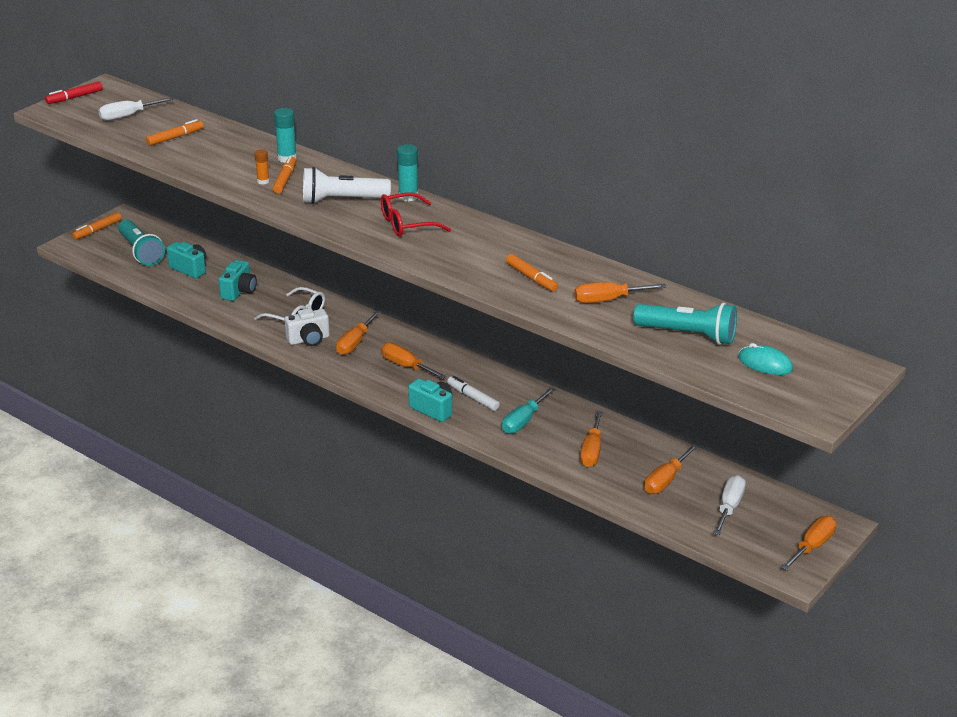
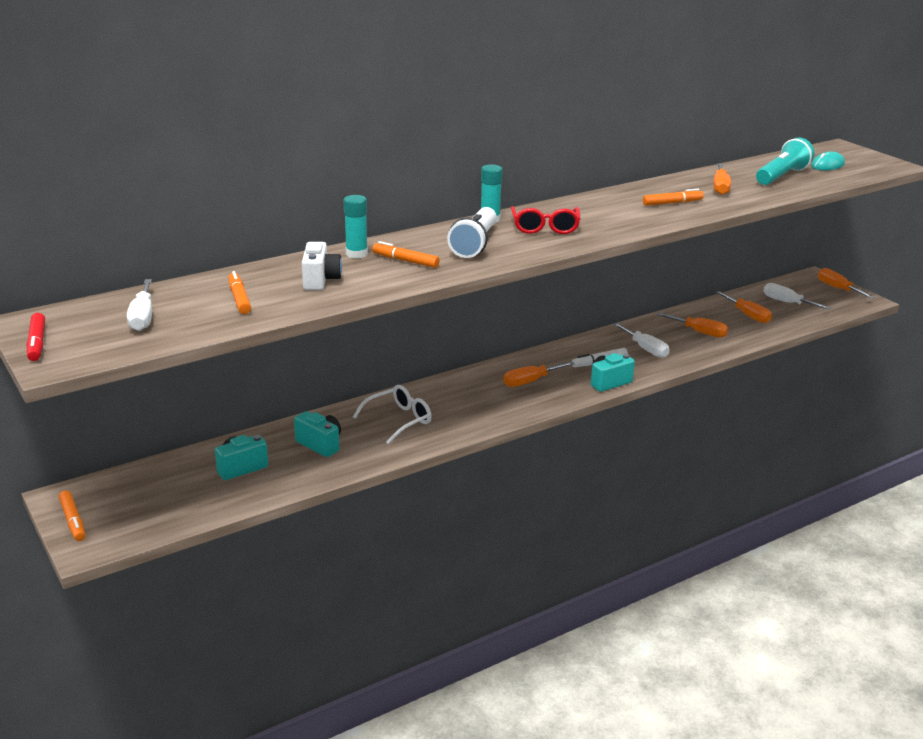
camera: 70 degrees left, 5 degrees down
turquoise flashlight [118,219,165,266] -> none
orange glue stick [255,149,270,185] -> none
white camera [285,308,330,346] -> white camera moved to [302,242,342,290]
orange screwdriver [336,311,381,355] -> none
turquoise screwdriver [502,387,555,434] -> white screwdriver [613,323,669,358]

